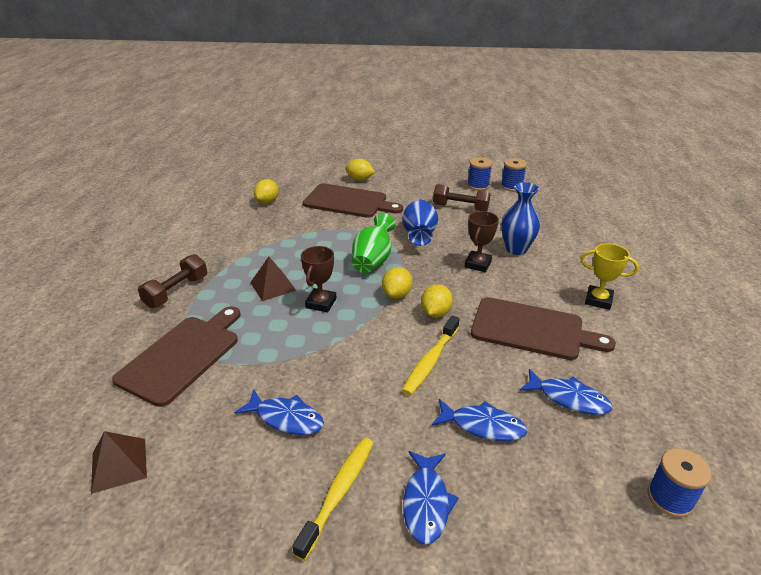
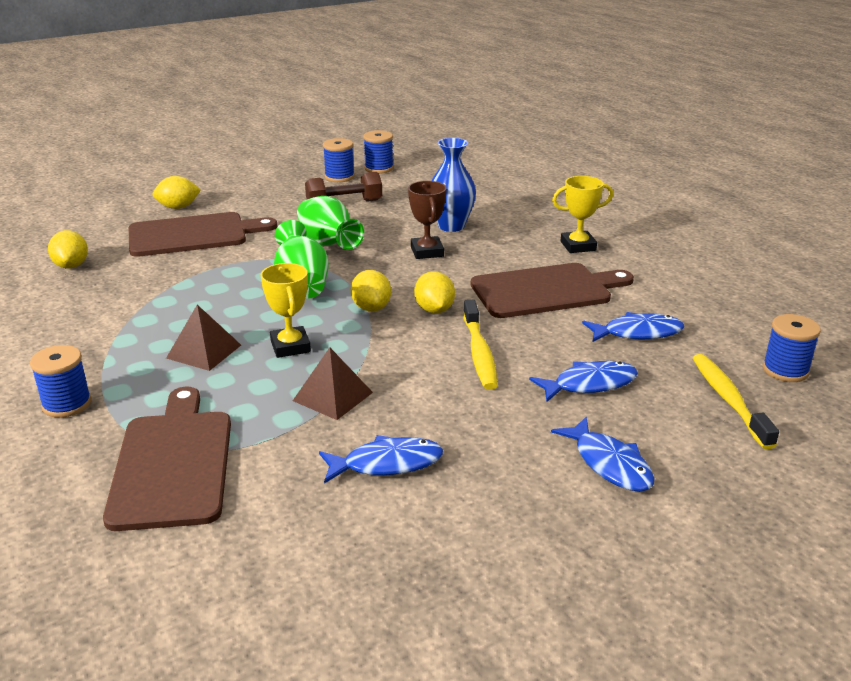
camera: 35 degrees left, 5 degrees down
brown pyramid [91,431,147,494] -> brown pyramid moved to [293,347,373,420]
brown dumbbell [138,254,207,308] -> blue spool [30,345,91,418]
yellow toothbrush [292,438,373,561] -> yellow toothbrush moved to [693,354,779,450]
brown trophy [301,246,336,312] -> yellow trophy [260,263,311,358]
blue vase [402,200,438,246] -> green vase [297,196,364,250]

